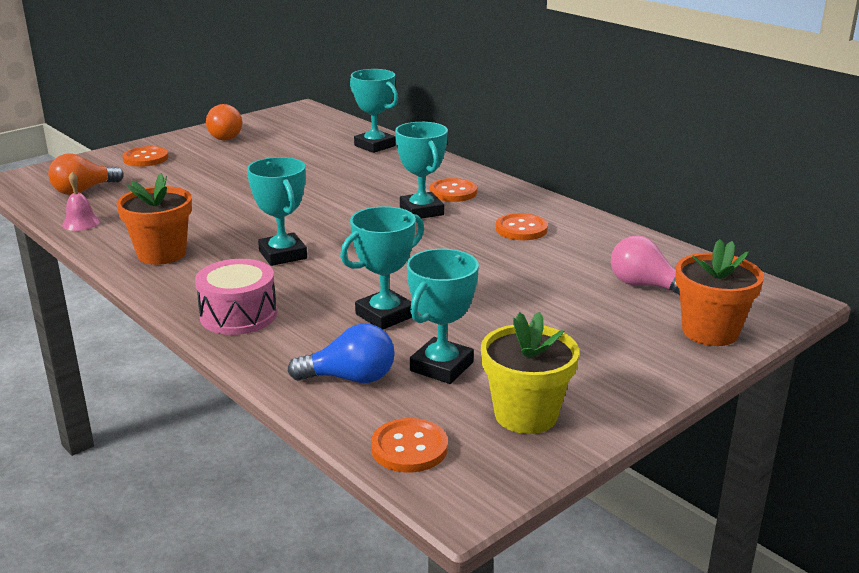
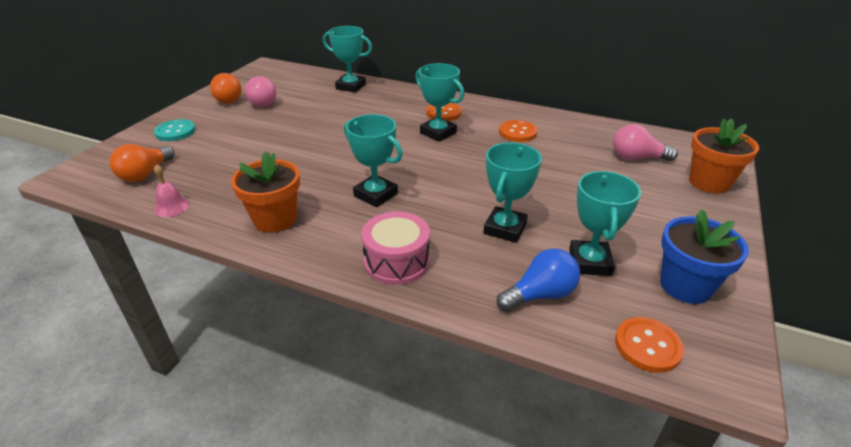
camera: 25 degrees left, 10 degrees up
orange button [123,146,168,167] -> turquoise button [154,119,196,141]
yellow flower pot [481,312,579,434] -> blue flower pot [660,209,749,304]
none -> pink light bulb [245,76,277,107]

